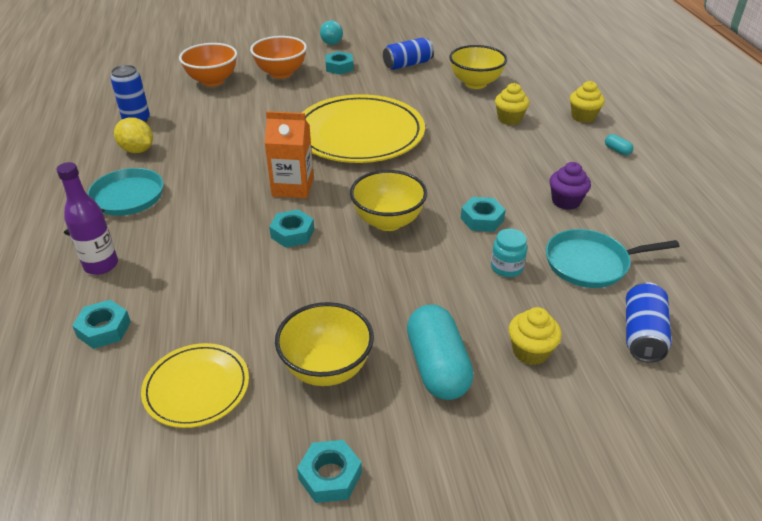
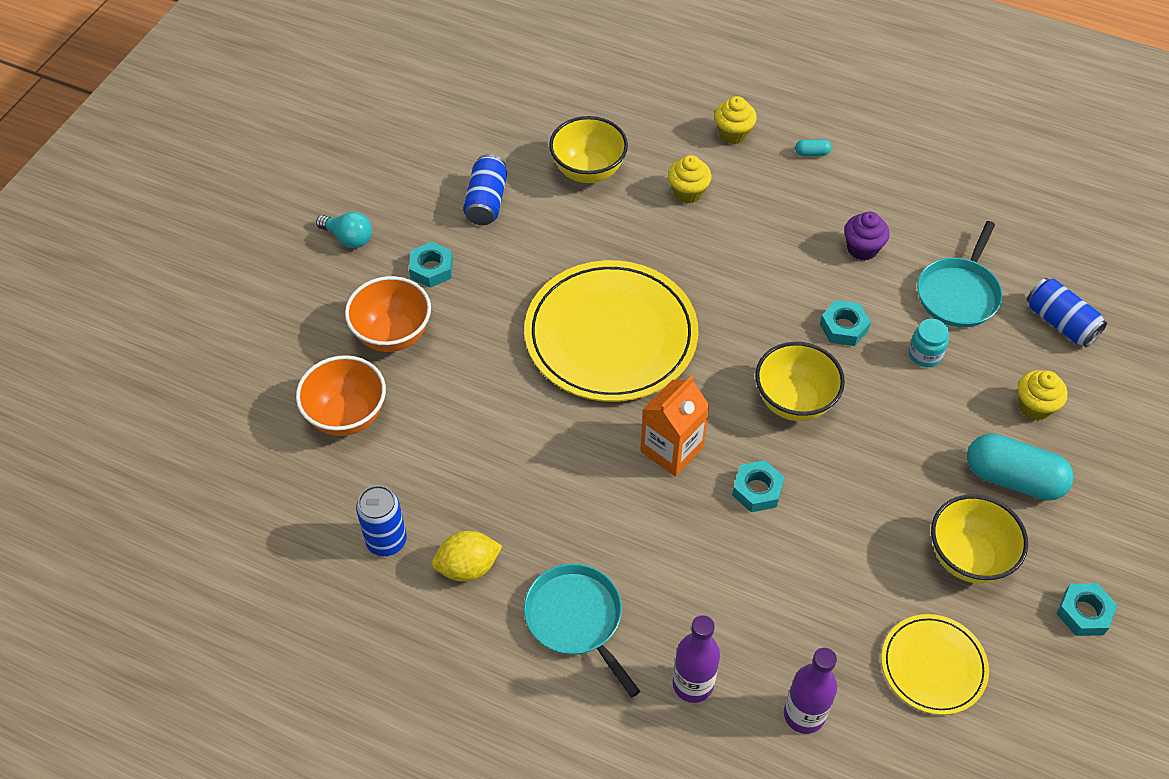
camera: 55 degrees left, 15 degrees up
turquoise nut [72,300,131,349] -> purple bottle [784,647,837,734]

